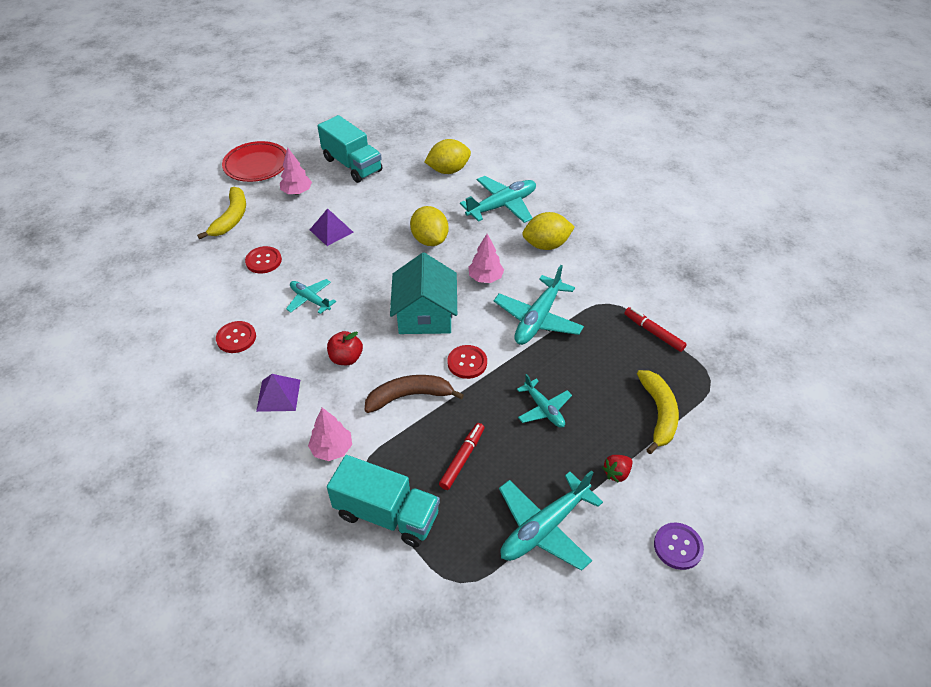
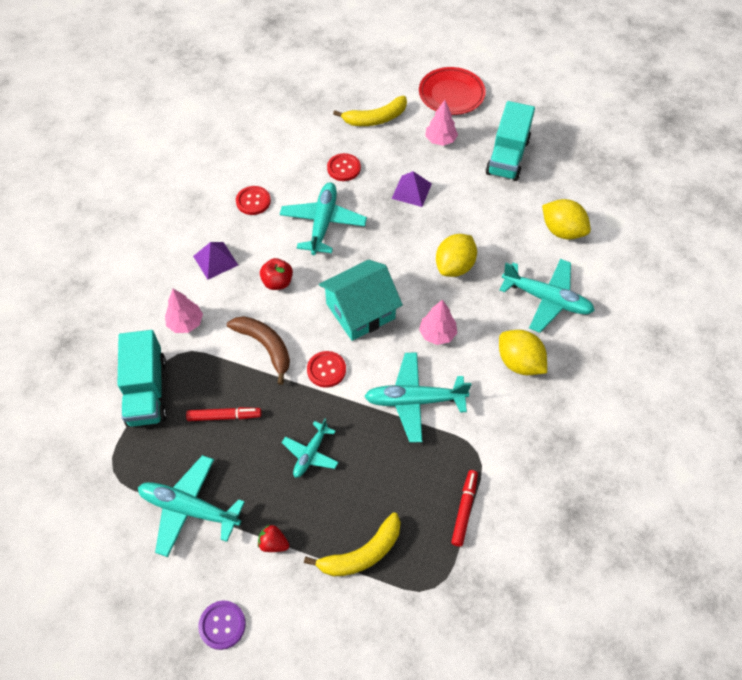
camera: 60 degrees right, 10 degrees up
turquoise plane [286,279,336,314] -> turquoise plane [280,182,367,255], size x1.68

